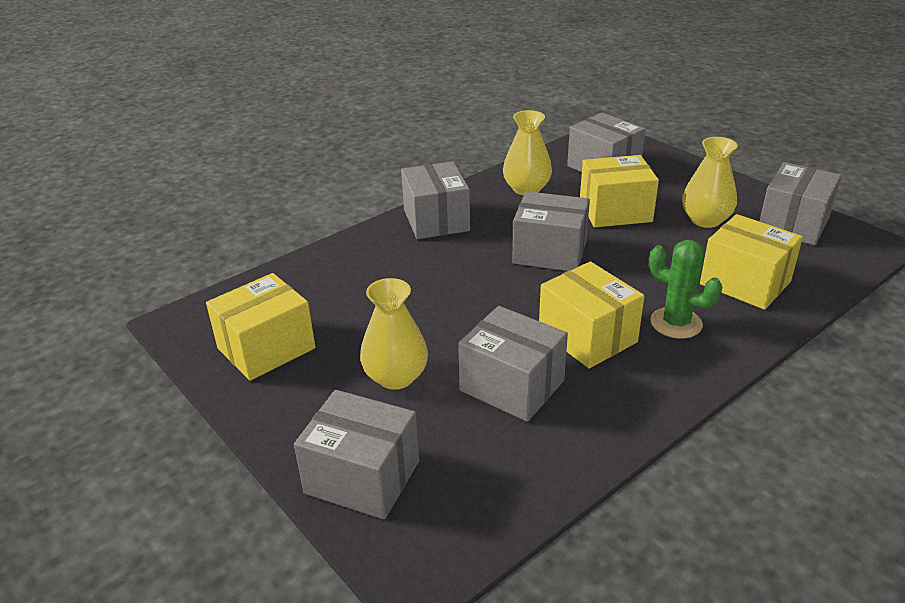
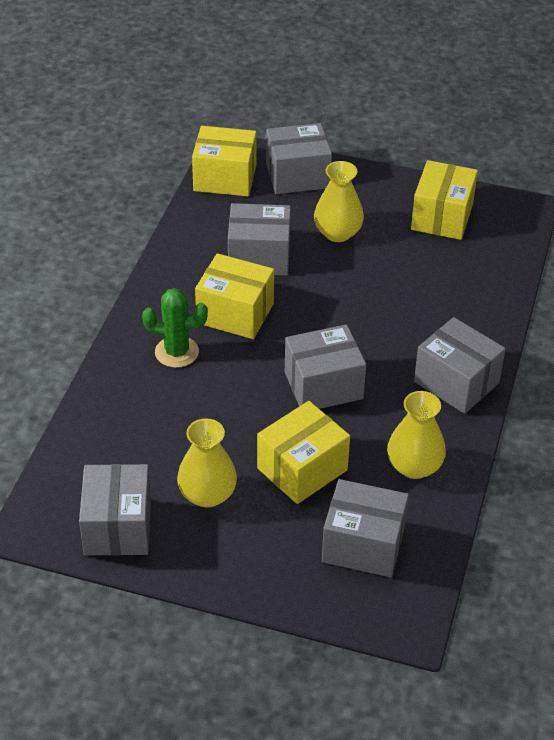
camera: 145 degrees right, 10 degrees up
yellow box [700,214,803,310] -> yellow box moved to [192,126,257,196]

